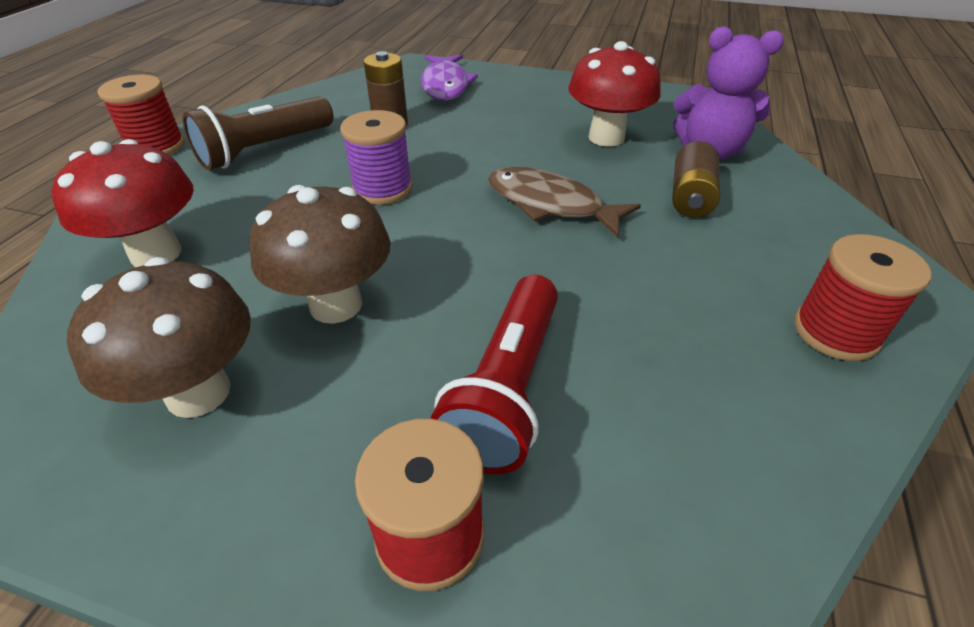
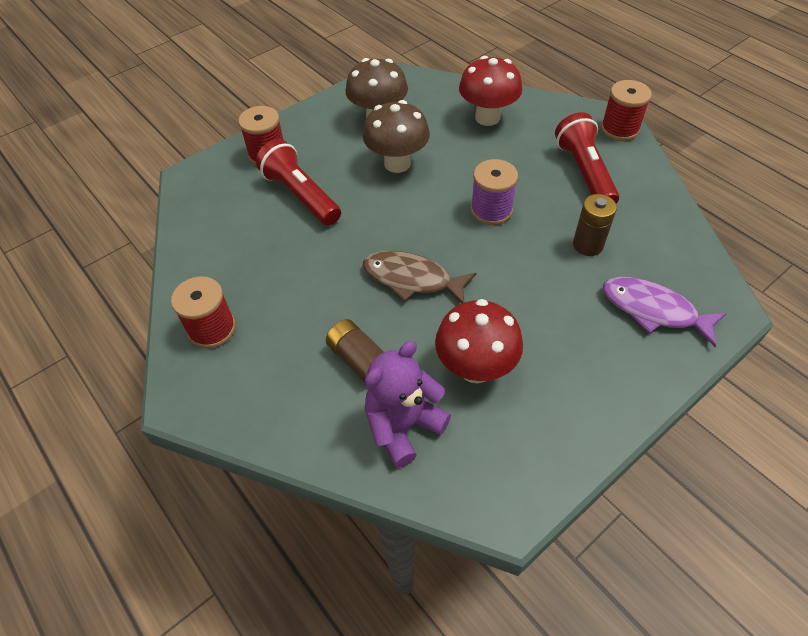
camera: 125 degrees right, 10 degrees up
brown flashlight [183,96,334,170] -> red flashlight [555,112,619,204]
brown fish [488,167,641,238] -> brown fish turned 135 degrees counterclockwise [363,251,476,303]

